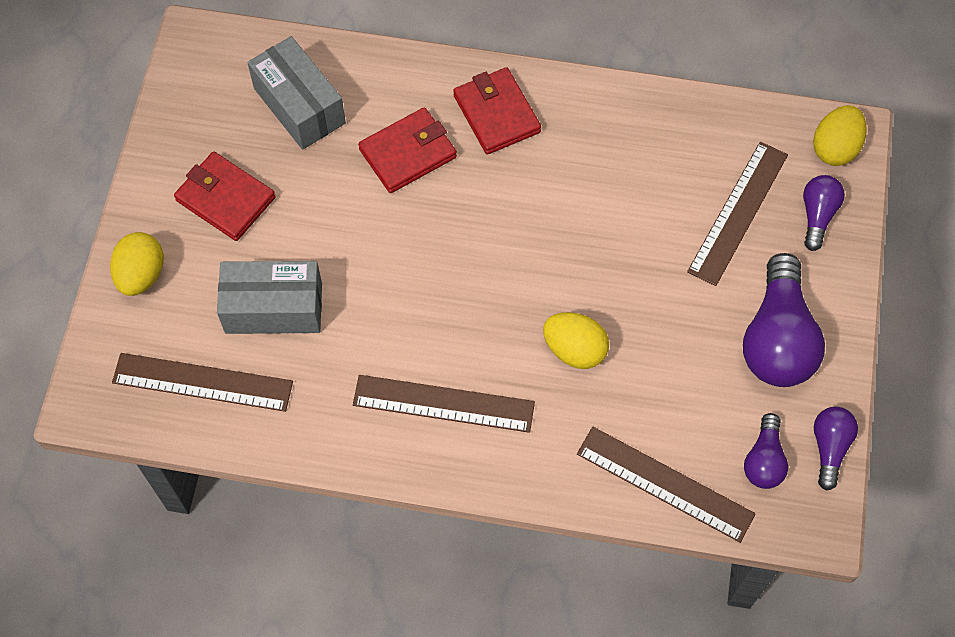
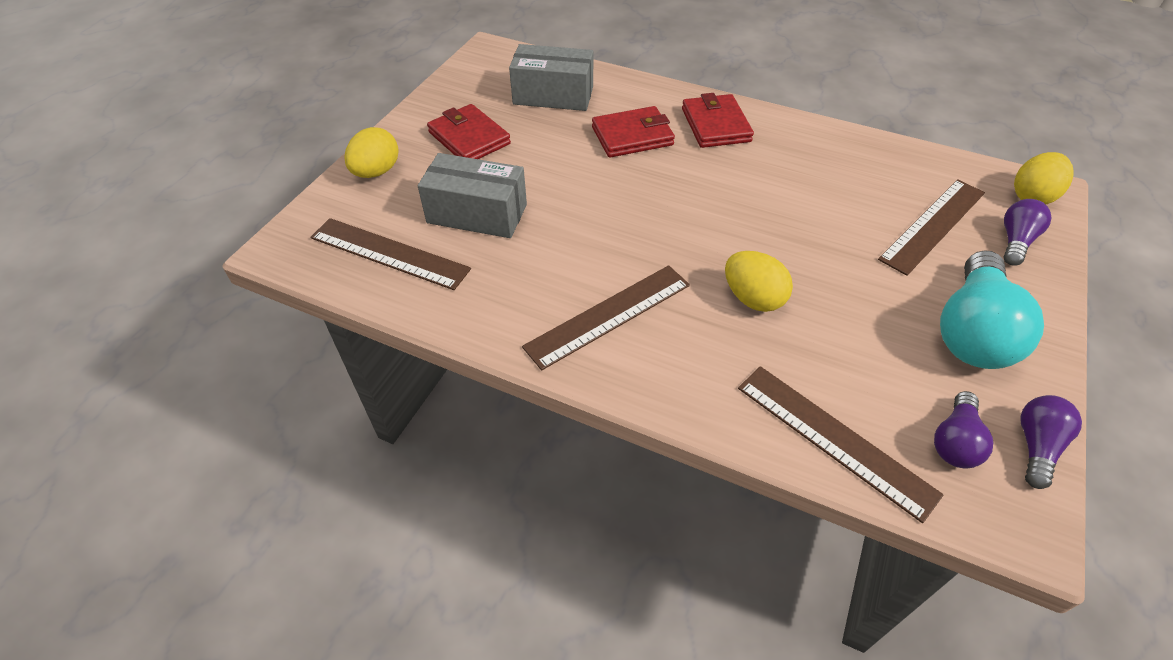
camera: 15 degrees right, 15 degrees down
grey box [247,36,346,150] -> grey box turned 60 degrees counterclockwise [509,44,594,111]
brown ruler [353,375,535,433] -> brown ruler turned 60 degrees counterclockwise [522,265,690,370]
purple light bulb [743,253,825,387] -> turquoise light bulb [940,250,1044,369]

